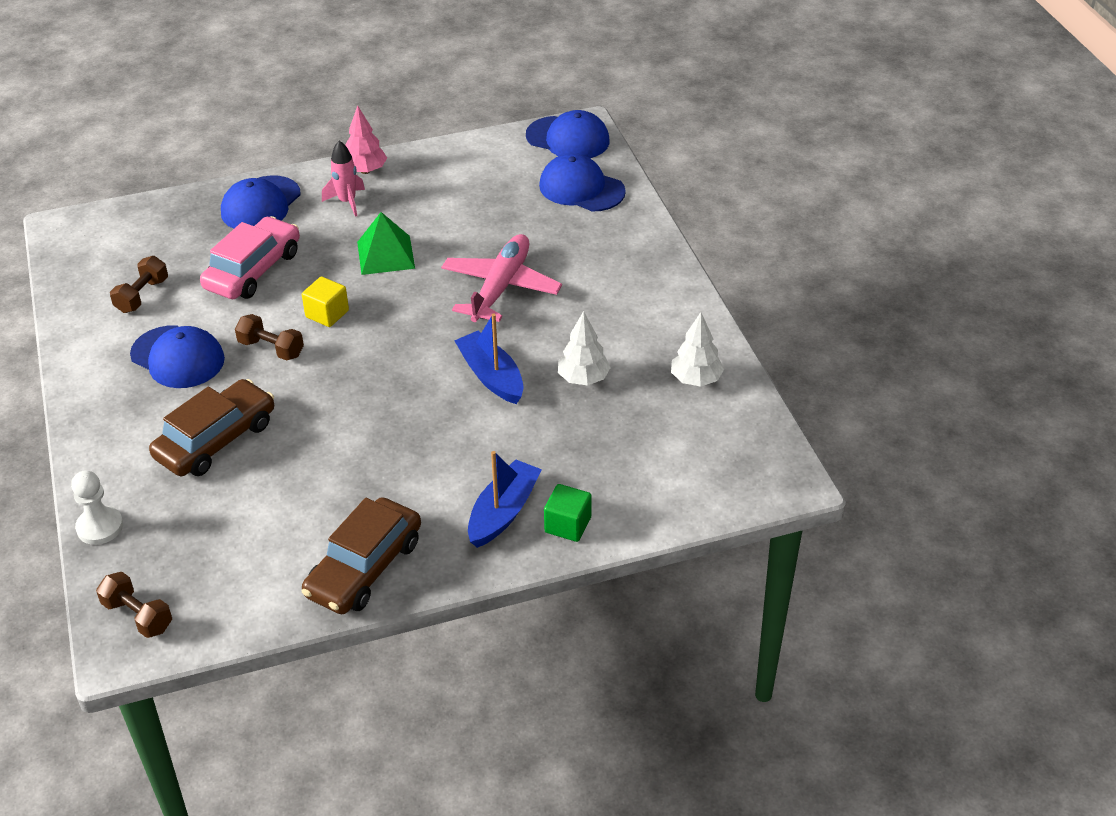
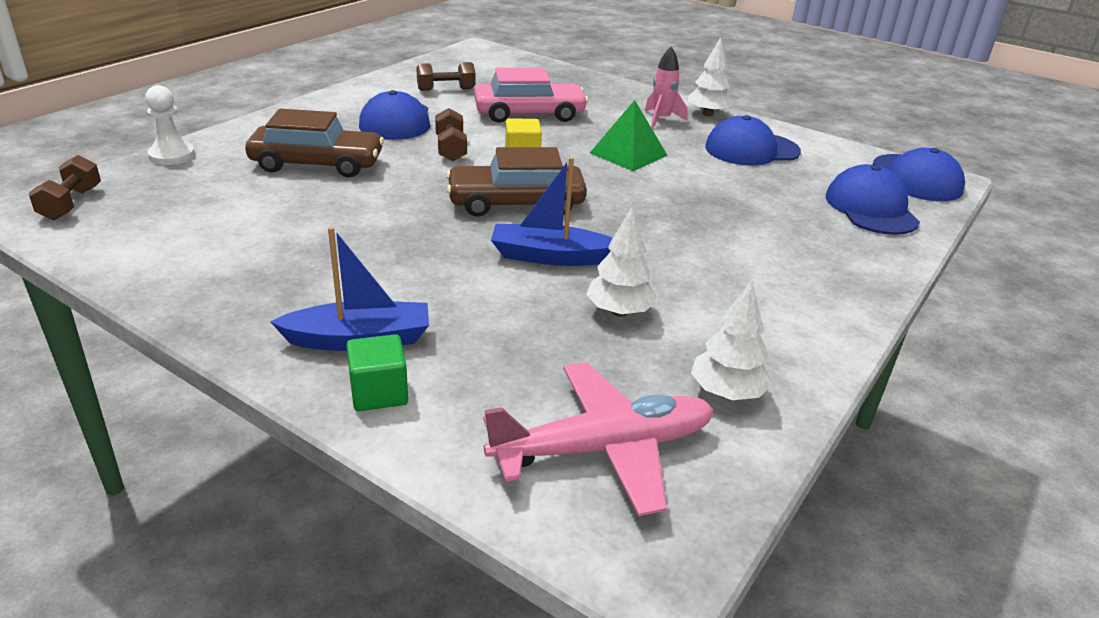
camera: 50 degrees right, 10 degrees down
blue cap [221,175,301,229] -> blue cap moved to [705,115,801,166]
brown car [302,497,421,614] -> brown car moved to [446,147,587,217]
pink tree [345,105,387,174] -> white tree [688,37,733,116]
pink plane [441,234,562,322] -> pink plane moved to [483,362,714,516]
blue boat [454,314,523,404] -> blue boat turned 105 degrees counterclockwise [491,157,613,266]

